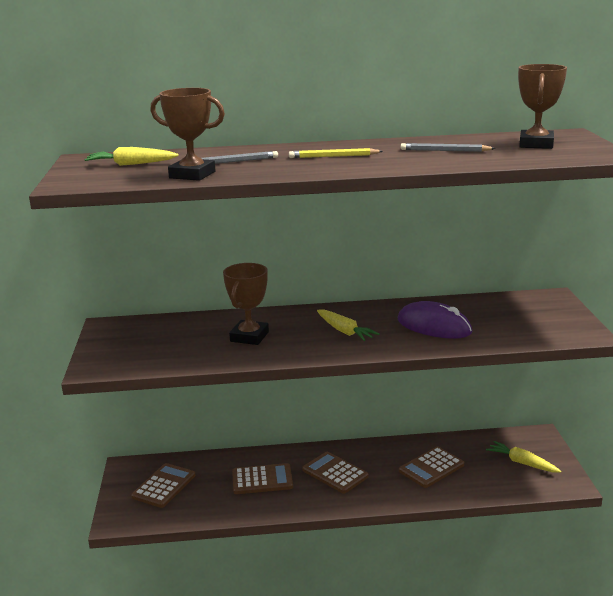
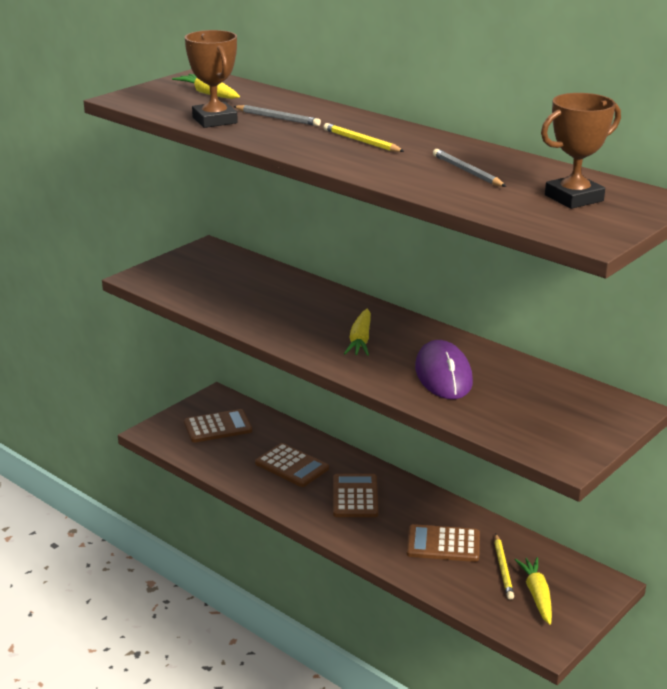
camera: 45 degrees right, 5 degrees up
brown trophy [223,263,269,345] -> none
none -> yellow pencil [494,534,514,600]

